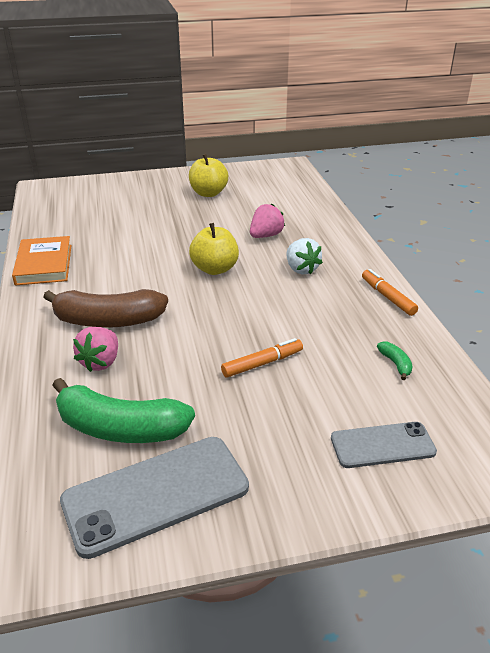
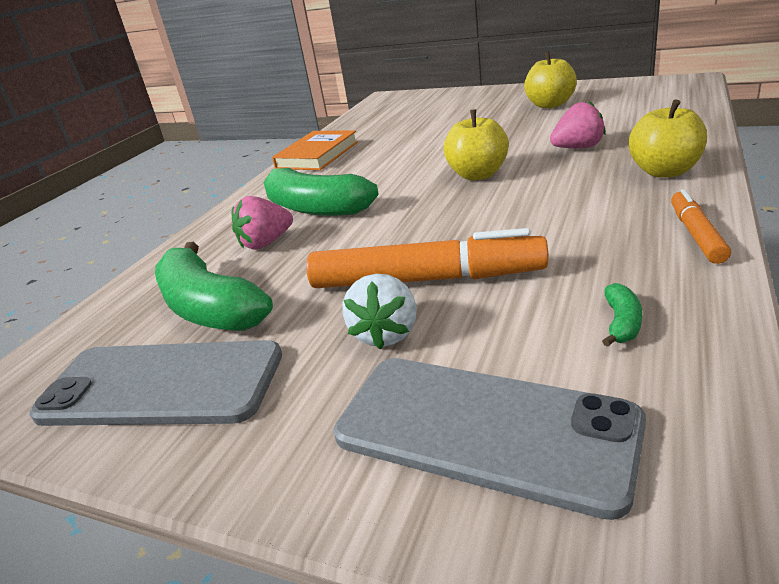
camera: 40 degrees right, 5 degrees down
brown banana [43,289,168,328] -> green banana [264,168,379,216]
orange marker [221,338,303,378] -> orange marker [306,228,549,288], size x1.85
white strawberry [287,238,323,275] -> white strawberry moved to [342,274,417,349]
grey phone [331,422,437,468] -> grey phone [334,358,646,520], size x1.65
none -> yellow apple [629,100,707,178]

